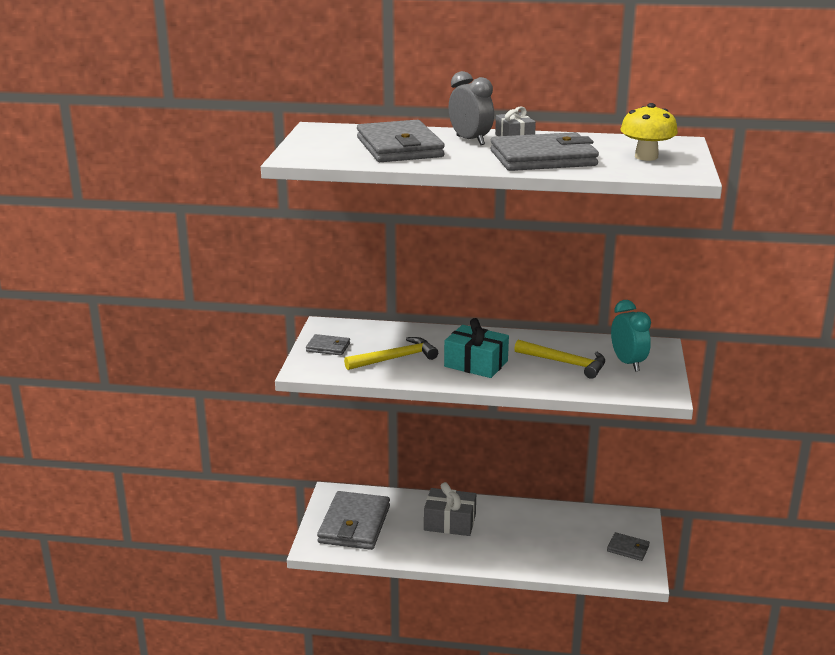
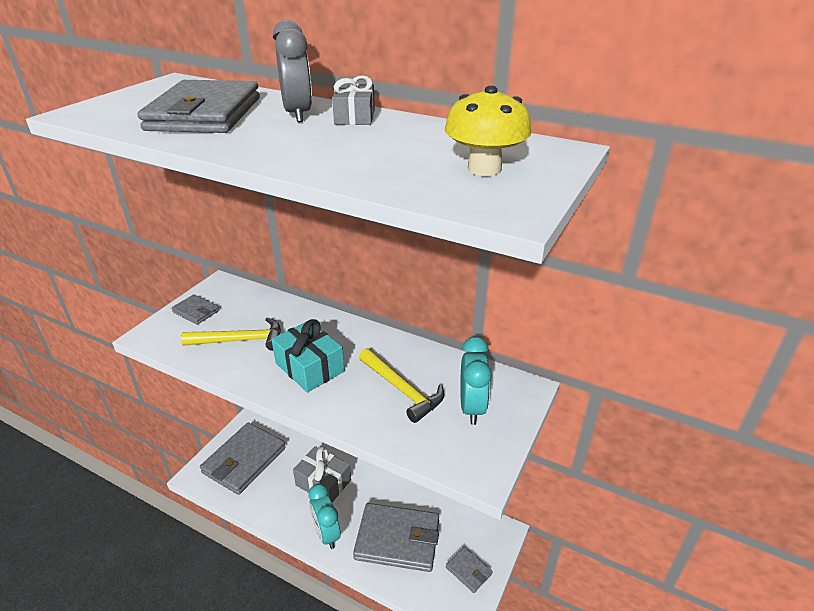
camera: 20 degrees right, 10 degrees up
grey wallet [490,132,599,171] -> grey wallet moved to [353,503,439,572]
none -> turquoise clock [308,484,341,549]

